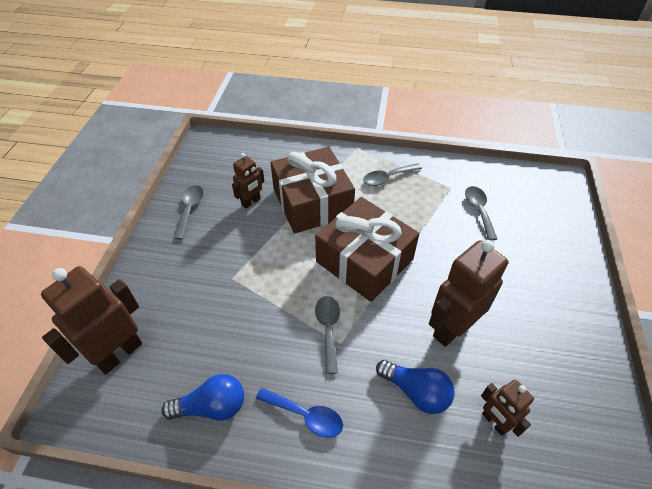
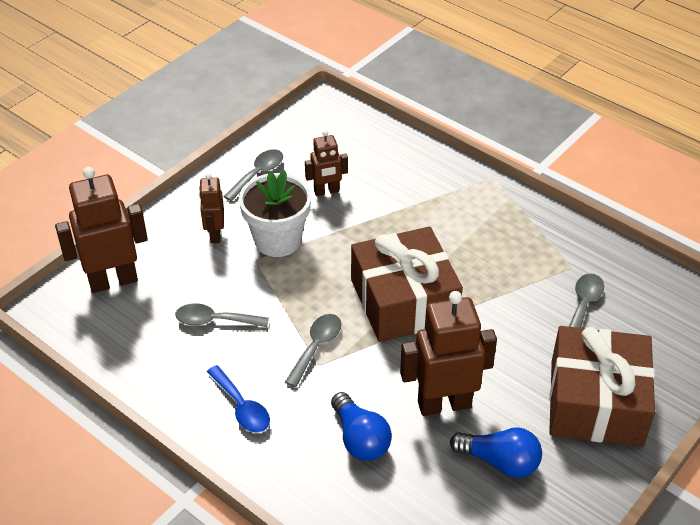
camera: 30 degrees right, 5 degrees down
blue light bulb [162,374,244,421] -> blue light bulb moved to [450,427,542,478]
brown gift [270,147,355,234] -> brown gift moved to [549,326,655,447]
grey spoon [363,163,422,186] -> grey spoon moved to [175,303,269,327]
brown robot [481,379,534,437] -> brown robot moved to [199,173,224,243]
none -> white flower pot [239,170,311,257]

